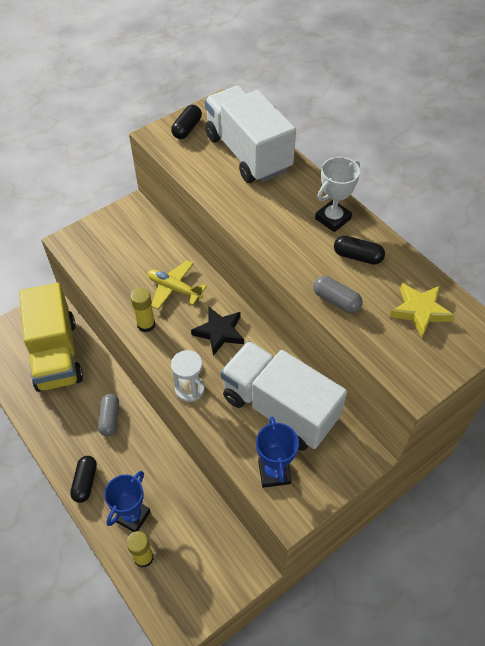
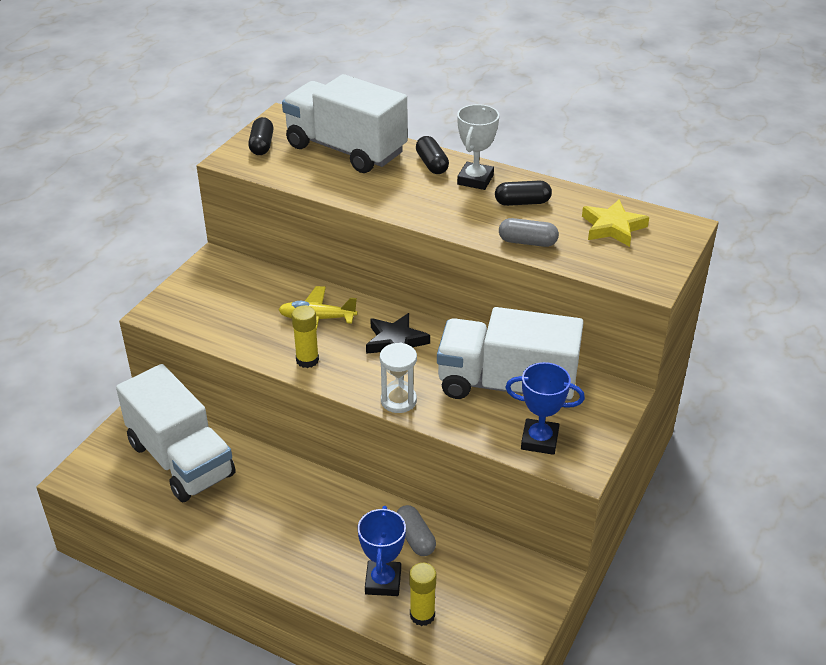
camera: 25 degrees left, 15 degrees down
yellow truck [19,283,83,392] -> white truck [116,364,235,502]
black capsule [70,456,97,503] -> black capsule moved to [416,136,449,174]
grey capsule [98,394,119,436] -> grey capsule moved to [396,505,436,556]
blue trophy [256,417,299,488] -> blue trophy turned 45 degrees counterclockwise [505,362,585,455]

